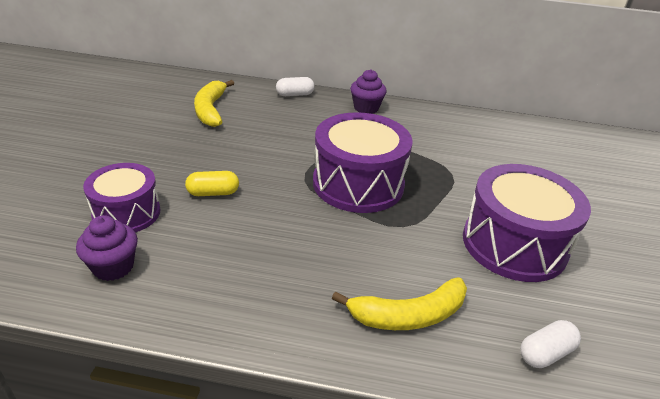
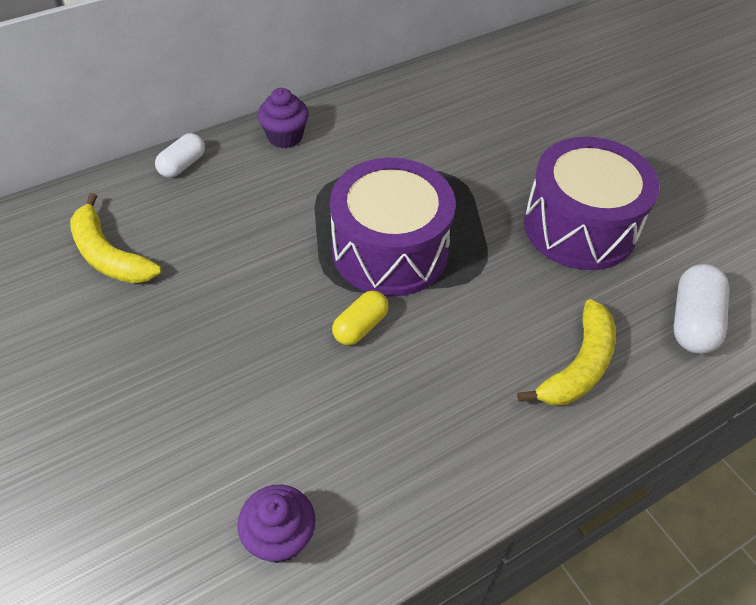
camera: 40 degrees left, 15 degrees up
purple drum [83,163,160,232] -> none
yellow capsule [185,171,239,196] -> yellow capsule moved to [332,290,389,345]
white capsule [520,320,581,368] -> white capsule [673,264,729,354], size x1.51

